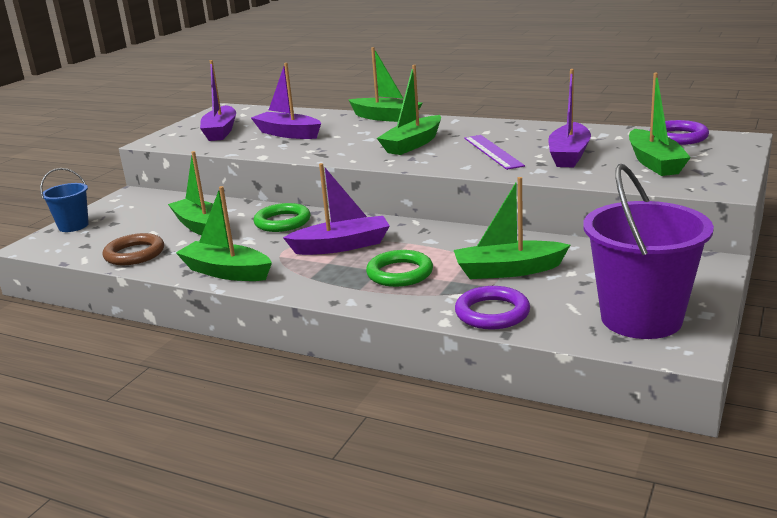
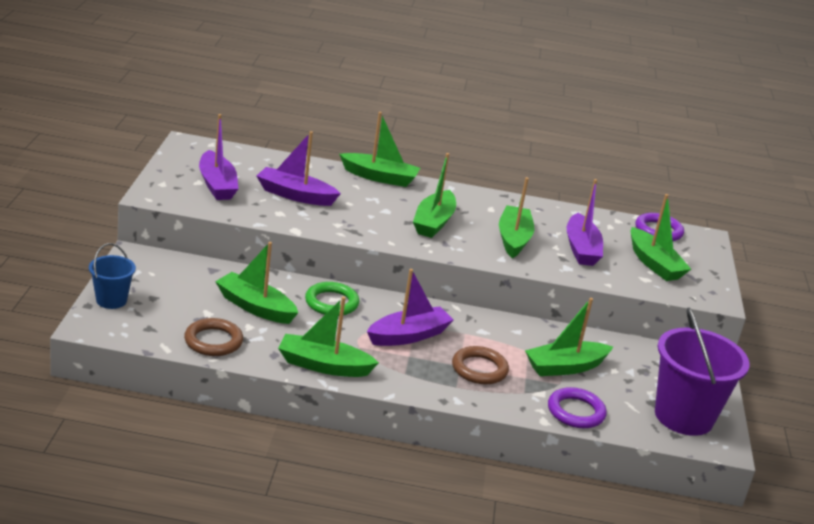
camera: 25 degrees left, 5 degrees up
green ring [366,250,433,287] -> brown ring [452,346,509,384]
purple ruler [464,135,525,170] -> green boat [499,177,534,258]

